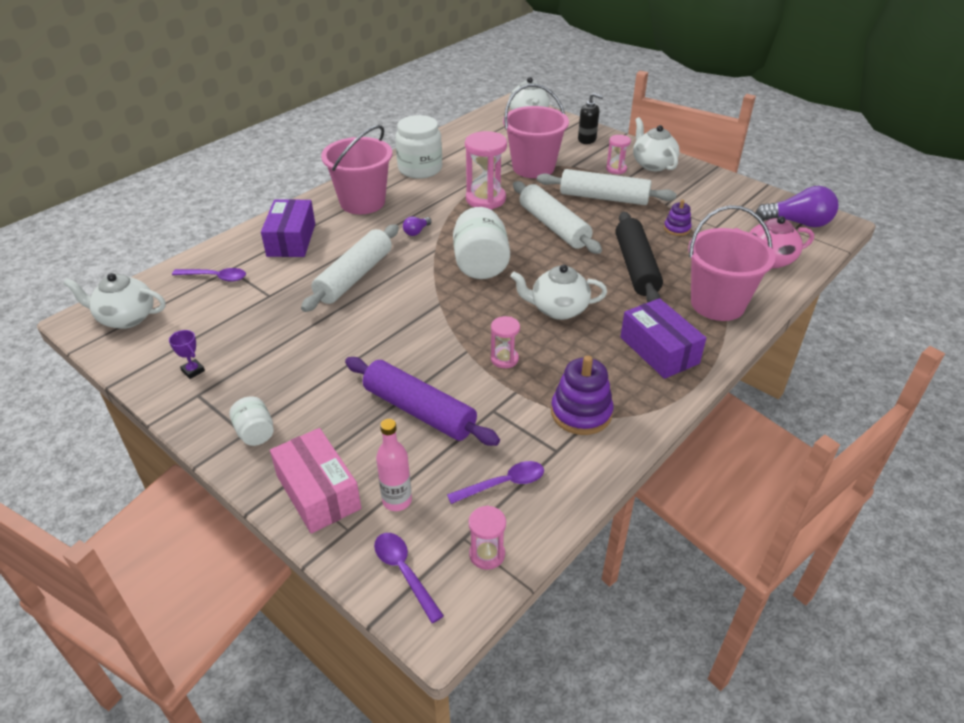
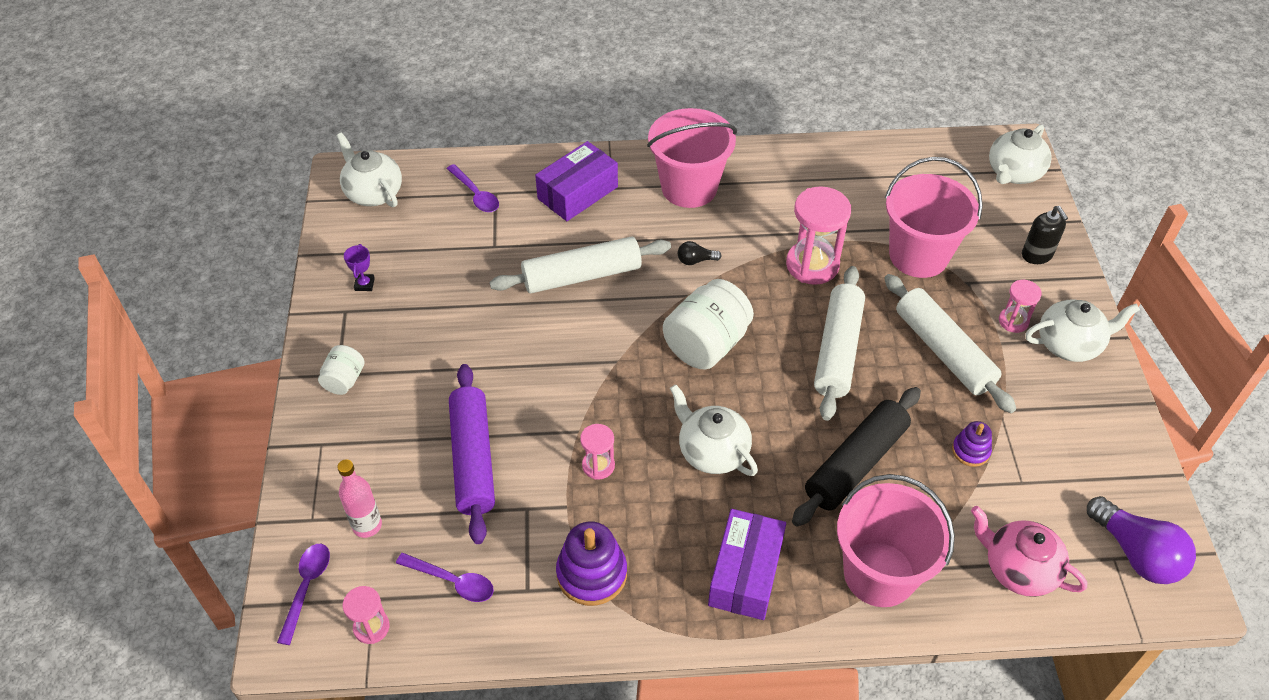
camera: 45 degrees right, 10 degrees up
pink box [270,428,361,534] -> none
white jar [395,115,442,179] -> none
purple light bulb [403,216,432,236] -> black light bulb [678,241,722,265]
white teapot [633,117,680,171] -> white teapot turned 60 degrees clockwise [1025,299,1140,362]

